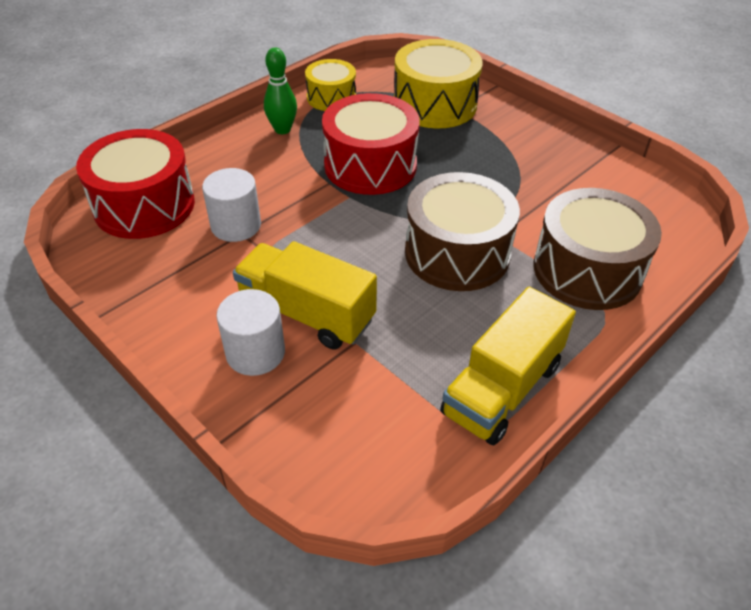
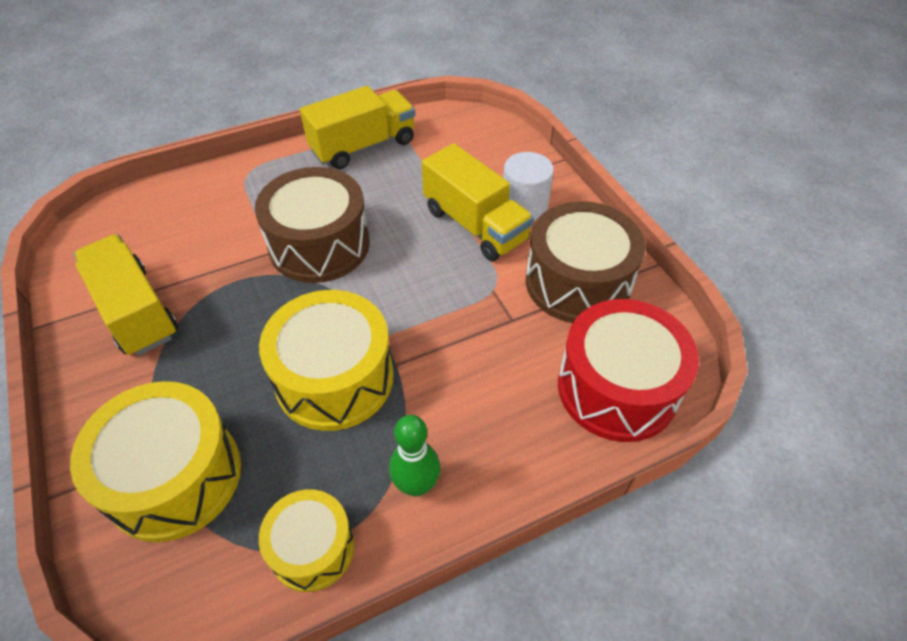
camera: 160 degrees left, 5 degrees up
white cylinder [202,168,261,242] -> none
red drum [322,93,420,195] -> yellow drum [259,290,394,431]
brown drum [534,188,662,310] -> brown drum moved to [526,201,646,323]
none -> yellow truck [74,234,178,356]

